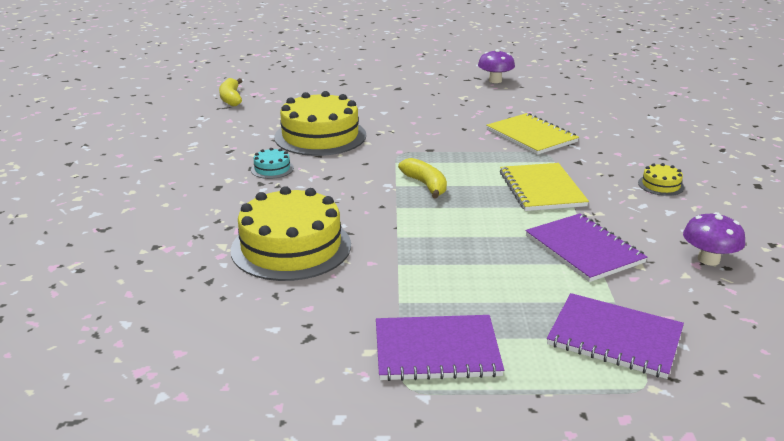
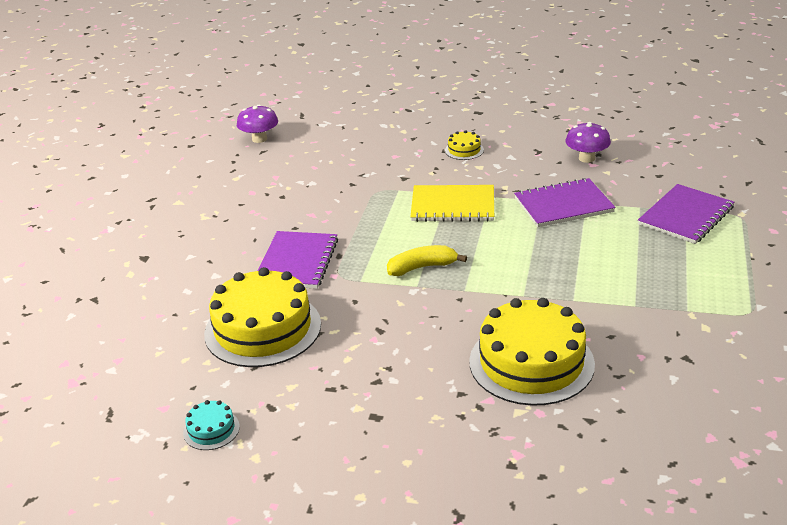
camera: 75 degrees left, 5 degrees up
yellow banana [219,78,242,106] -> none
turquoise cake [251,148,294,179] -> turquoise cake moved to [183,400,240,450]
purple notebook [376,315,504,381] -> purple notebook moved to [258,231,338,289]
purple mushroom [478,49,515,83] -> purple mushroom moved to [237,105,278,143]
yellow notebook [486,113,579,155] -> none

